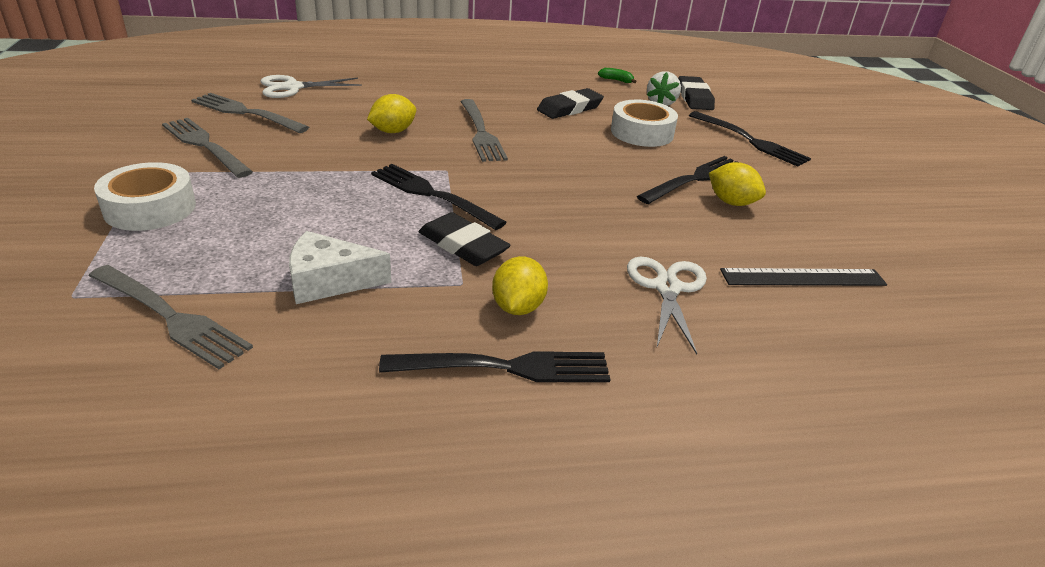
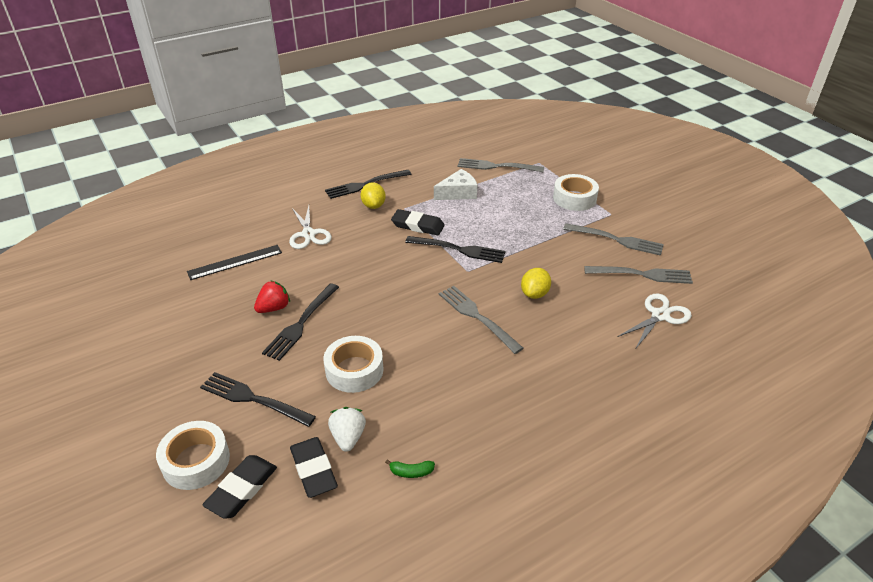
camera: 160 degrees right, 5 degrees up
black eraser [537,88,604,119] -> black eraser moved to [202,455,277,519]
yellow lemon [709,162,766,206] -> red strawberry [254,281,290,313]
none -> white tape [156,421,230,490]

